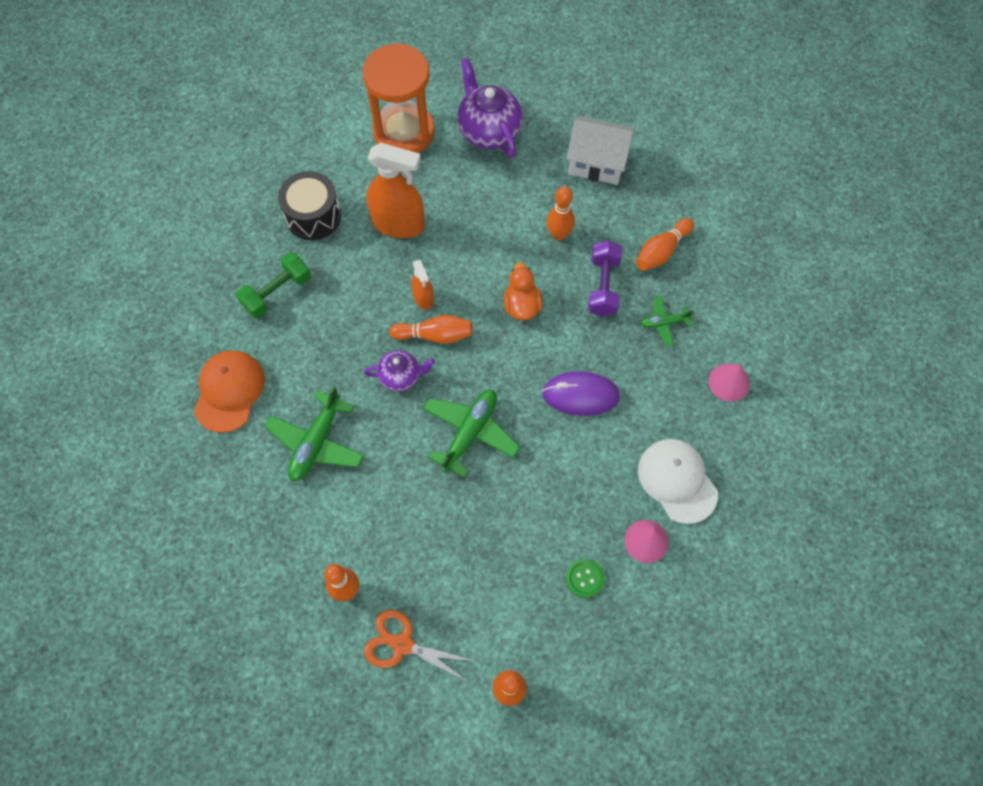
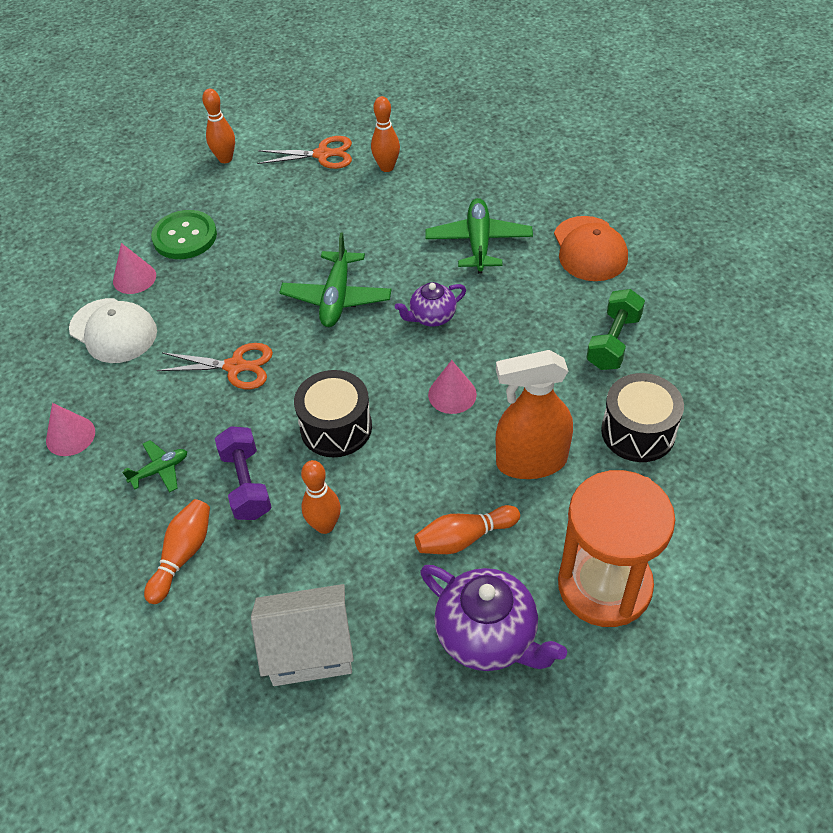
camera: 160 degrees right, 15 degrees down
orange bowling pin [389,315,472,344] -> orange bowling pin moved to [414,505,520,554]
orange spray bottle [411,259,434,310] -> pink cone [428,360,477,414]
orange duck [504,262,542,320] -> black drum [294,370,372,457]
purple mouse [542,372,620,416] -> orange scissors [157,343,273,389]
green button [566,559,605,598] -> green button [151,210,217,259], size x1.78

